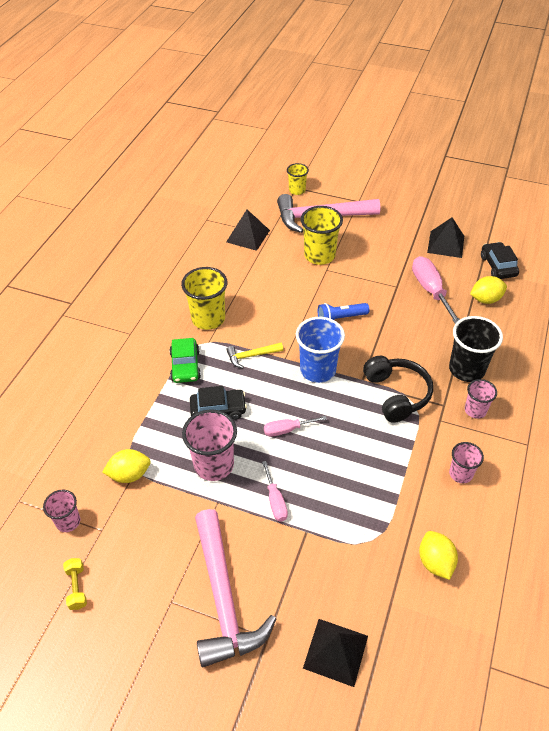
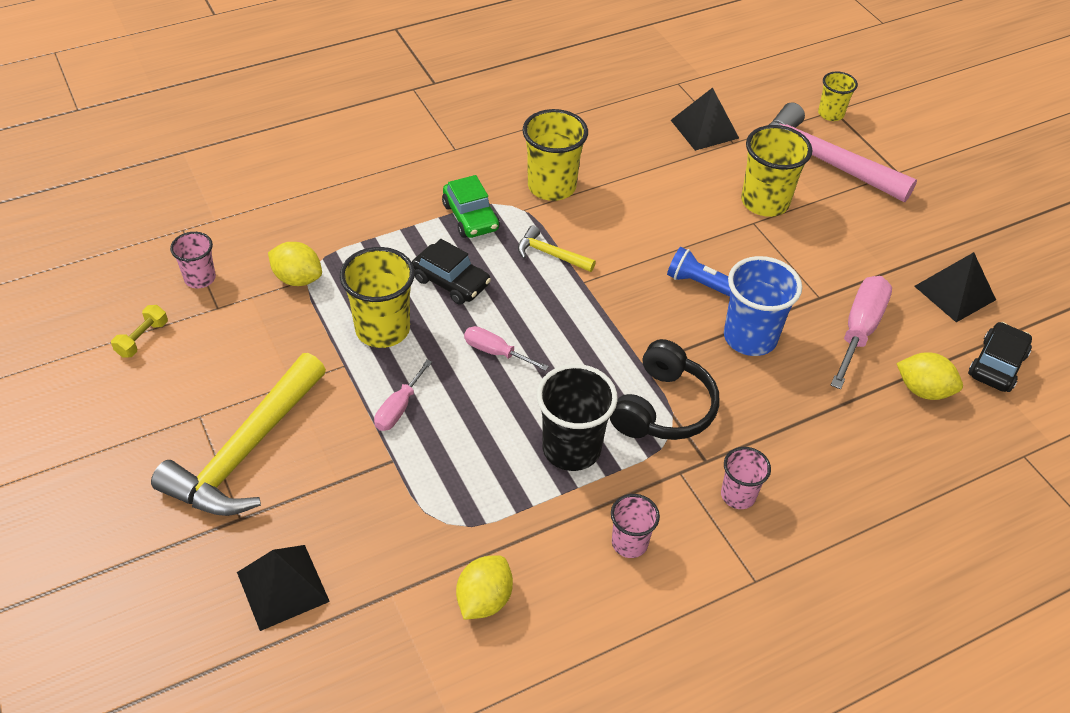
camera: 40 degrees right, 0 degrees up
green car [170,338,201,383] -> green car turned 60 degrees counterclockwise [442,175,500,238]
pink cup [182,409,237,481] -> yellow cup [340,247,415,348]
pink hammer [195,509,276,667] -> yellow hammer [151,353,326,516]
blue cup [296,317,345,383] -> blue cup moved to [724,256,802,356]
black cup [449,316,503,382] -> black cup moved to [537,364,618,471]

